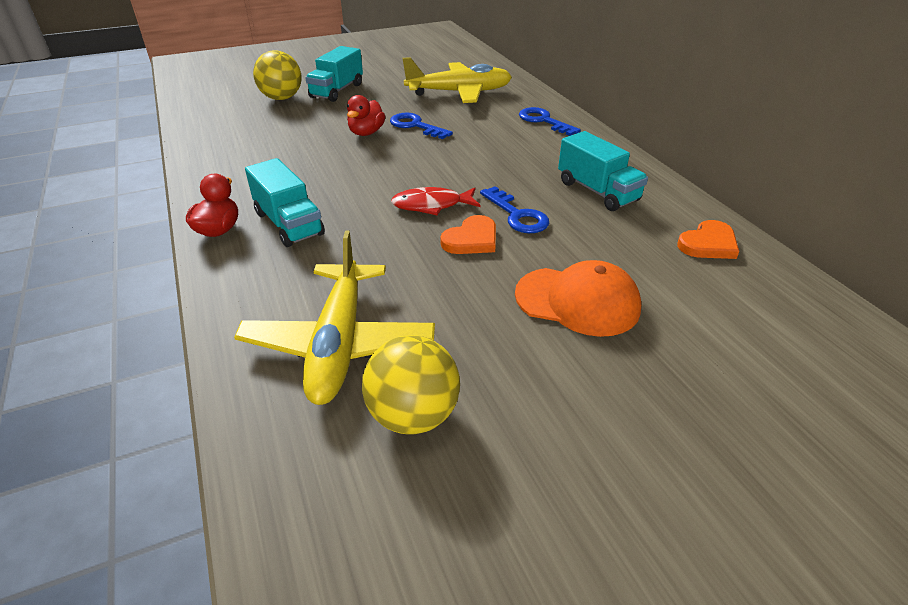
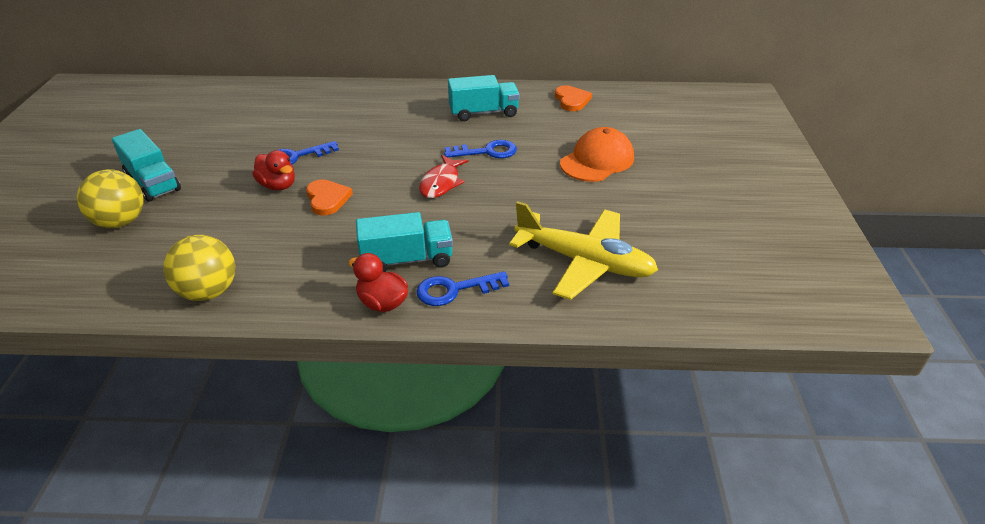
camera: 65 degrees left, 0 degrees up
yellow ball [362,335,460,435] -> yellow ball moved to [163,235,235,301]
yellow plane [403,57,512,103] -> none
orange heart [440,215,496,254] -> orange heart moved to [306,179,353,216]
blue key [519,107,581,136] -> blue key moved to [416,271,509,306]

